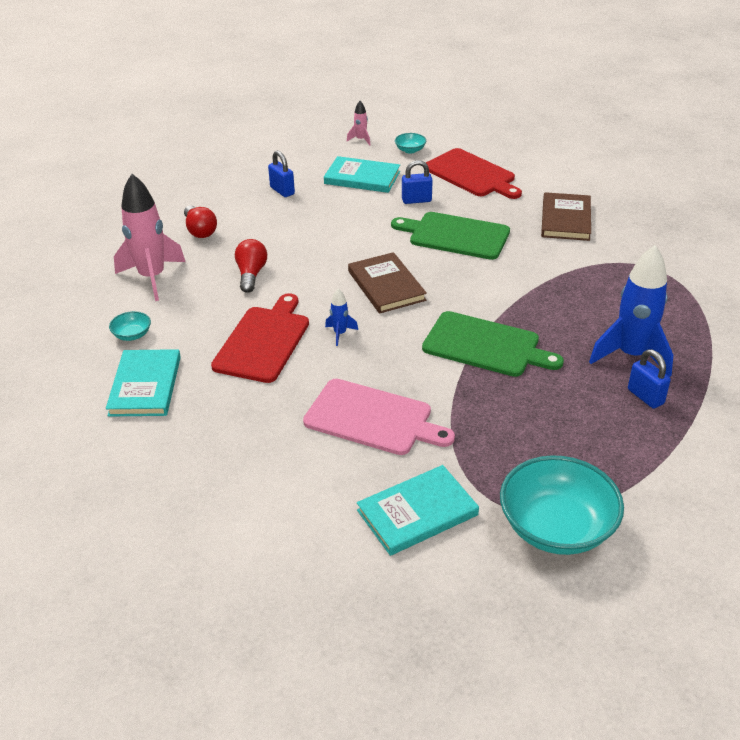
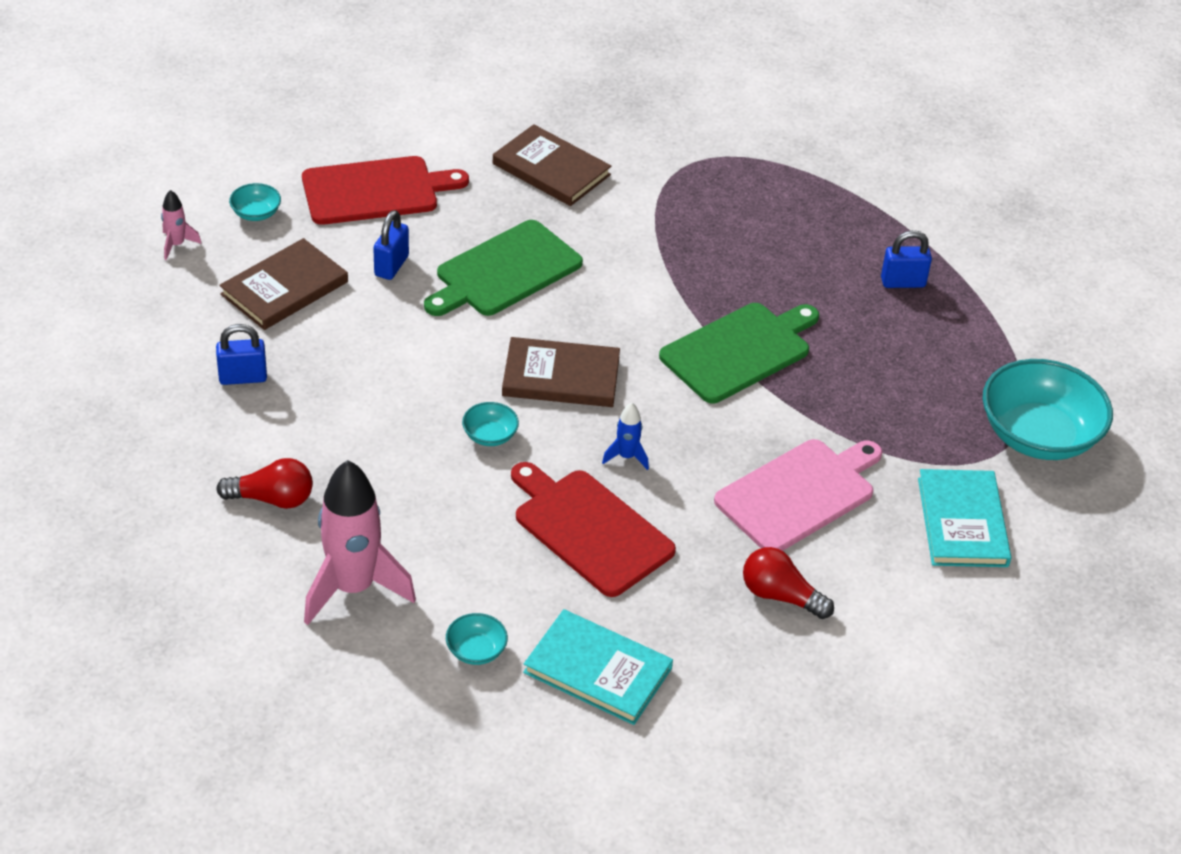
camera: 65 degrees left, 5 degrees up
red light bulb [235,239,267,293] -> red light bulb moved to [743,547,834,619]
turquoise book [324,156,400,193] -> brown book [219,238,348,330]
blue rocket [589,245,673,377] -> none
none -> turquoise bowl [462,402,519,446]

